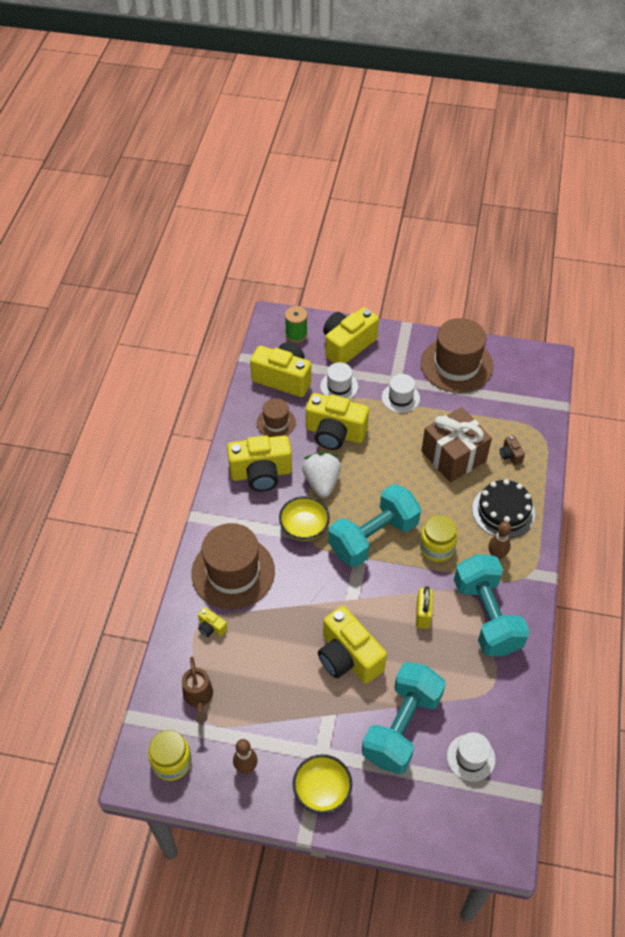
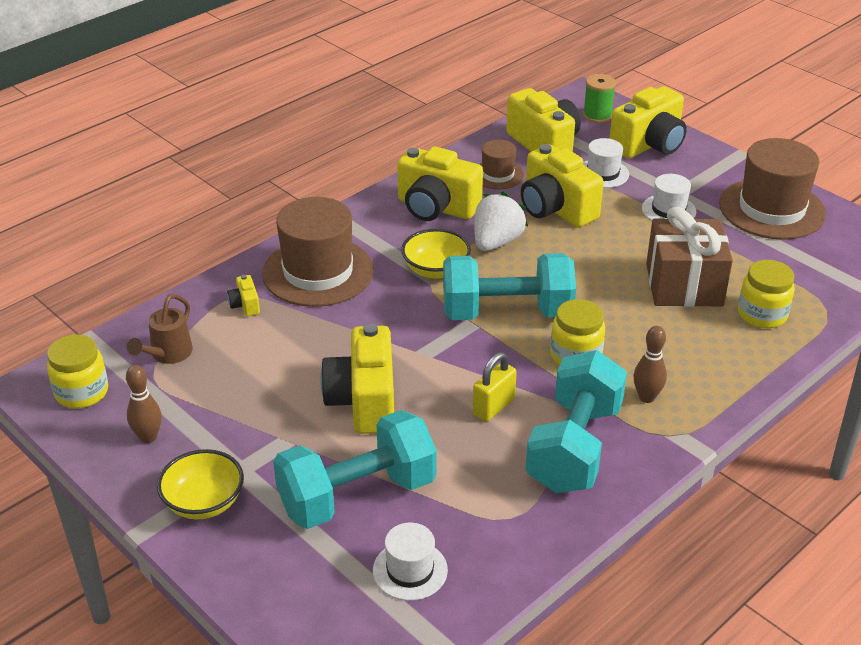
camera: 35 degrees right, 15 degrees down
yellow camera [323,307,379,364] -> yellow camera turned 150 degrees clockwise [610,86,687,158]
black cake [472,479,535,538] -> none
brown camera [500,435,525,465] -> yellow jar [738,260,795,329]

